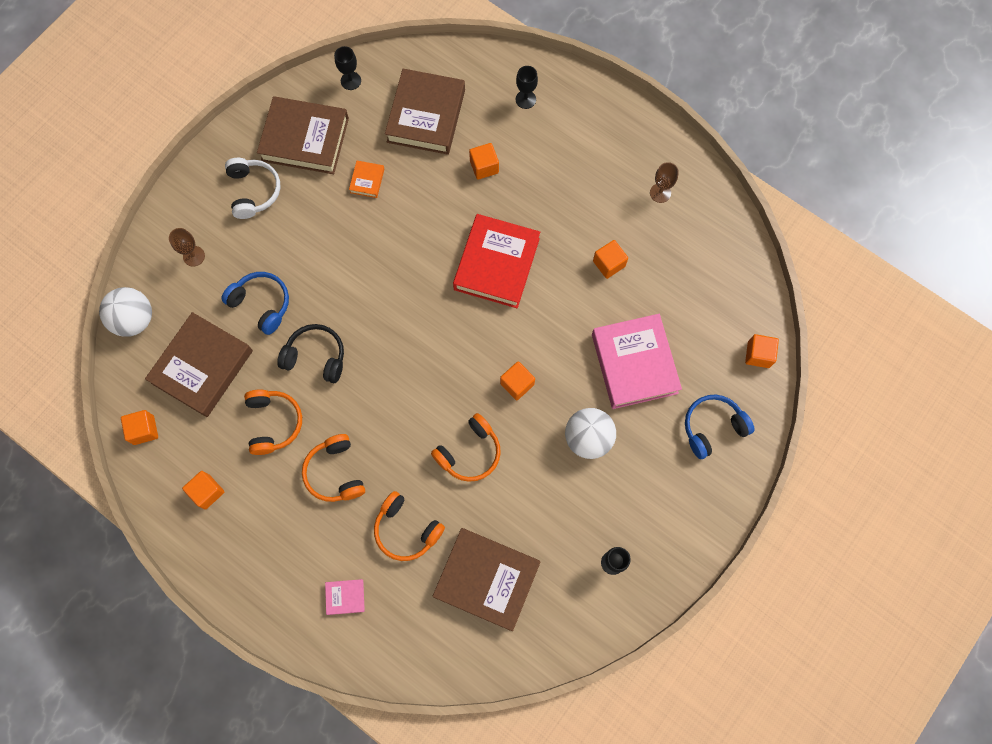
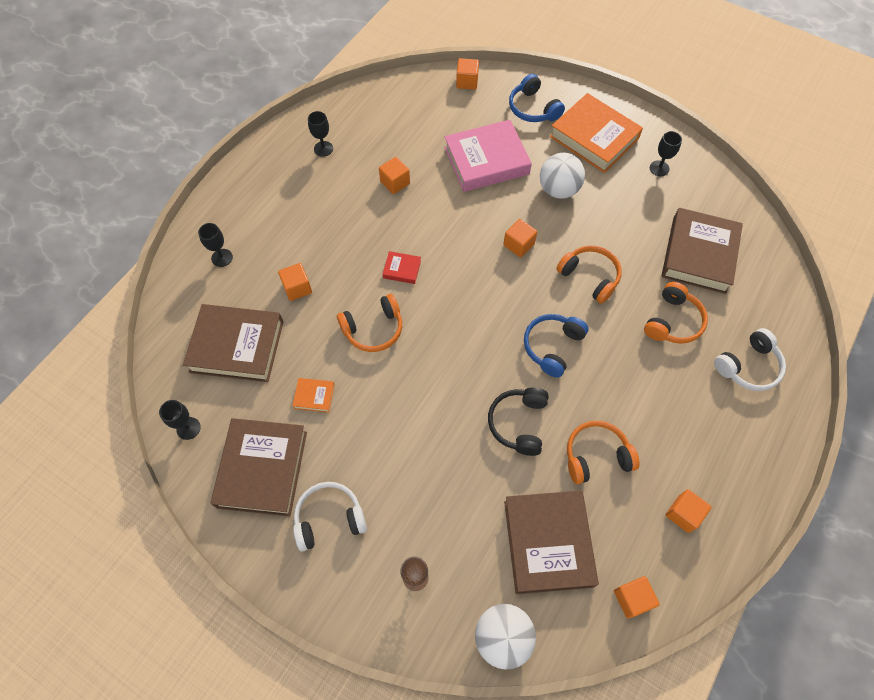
camera: 95 degrees left, 10 degrees down
brown book [145,312,253,417] -> brown book turned 60 degrees clockwise [504,490,599,594]
blue headphones [221,272,289,335] -> blue headphones moved to [524,314,589,378]
orange headphones [302,434,365,502] -> orange headphones moved to [337,294,402,352]
pink book [325,579,365,615] -> white headphones [714,328,786,391]
red book [453,214,540,308] -> red book [383,251,421,284], size x0.43
brown goblet [650,162,679,203] -> black goblet [308,111,333,157]
none -> orange book [549,93,643,173]

